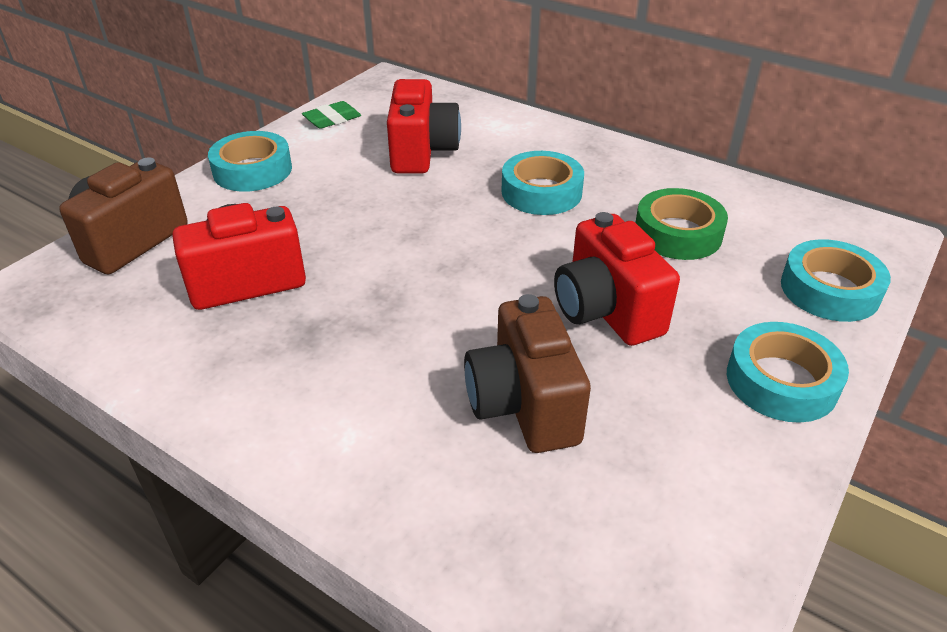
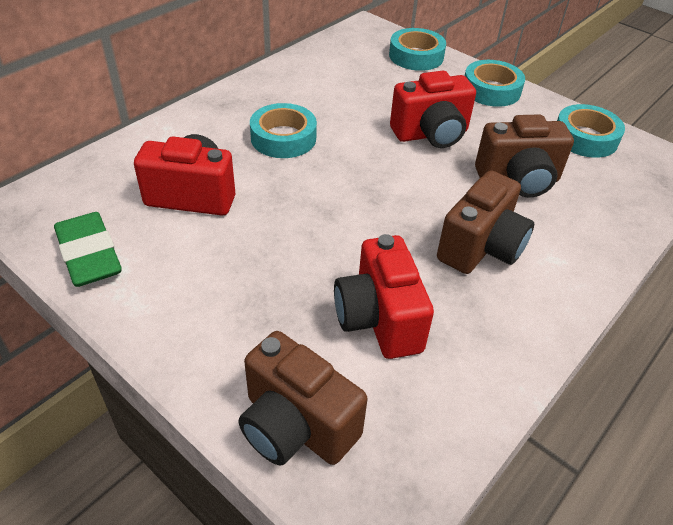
camera: 85 degrees left, 5 degrees up
turquoise tape [208,131,292,192] -> turquoise tape moved to [557,104,625,158]
green eraser [302,101,361,129] -> green eraser [54,212,122,287], size x1.68
green tape [635,188,728,260] -> none
none -> brown camera [437,170,534,274]

